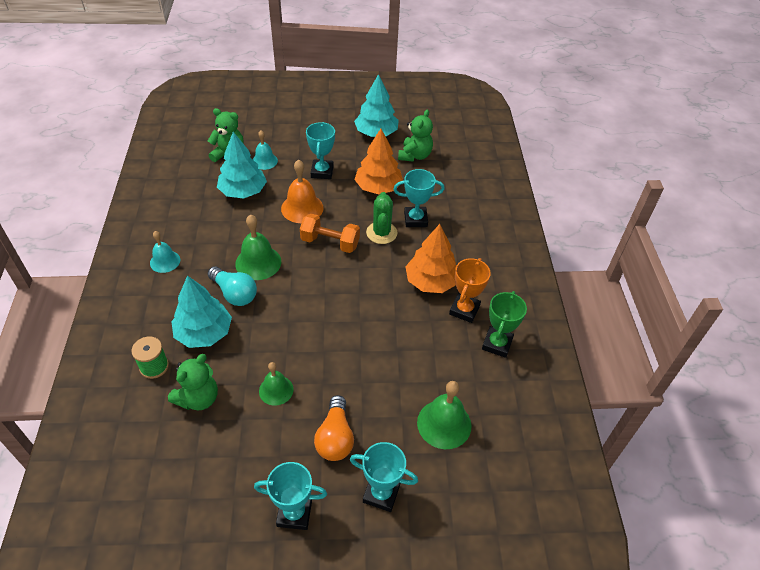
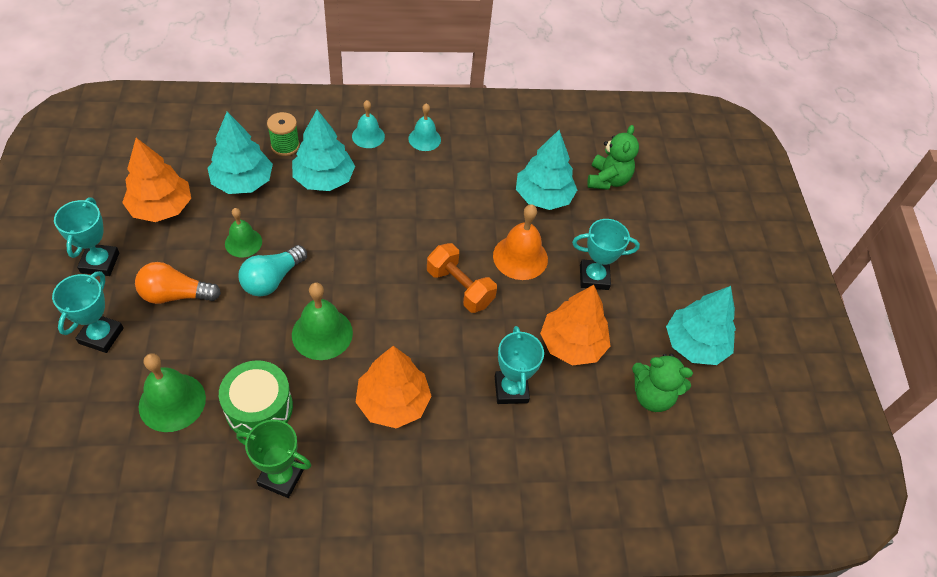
camera: 85 degrees right, 5 degrees up
green teddy bear [168,354,218,411] -> turquoise tree [207,112,273,194]
turquoise light bulb [208,266,257,306] -> turquoise light bulb moved to [239,245,307,297]
green bell [235,214,281,280] -> green bell moved to [292,283,353,360]
turquoise bell [253,131,278,170] -> turquoise bell moved to [352,100,385,148]
orange dumbbell [300,213,360,253] -> orange dumbbell turned 60 degrees counterclockwise [427,243,497,313]
green cactus [366,192,397,244] -> none
orange trophy [449,258,491,323] -> none
none -> orange tree [122,138,191,222]
none -> green drum [219,360,293,433]

